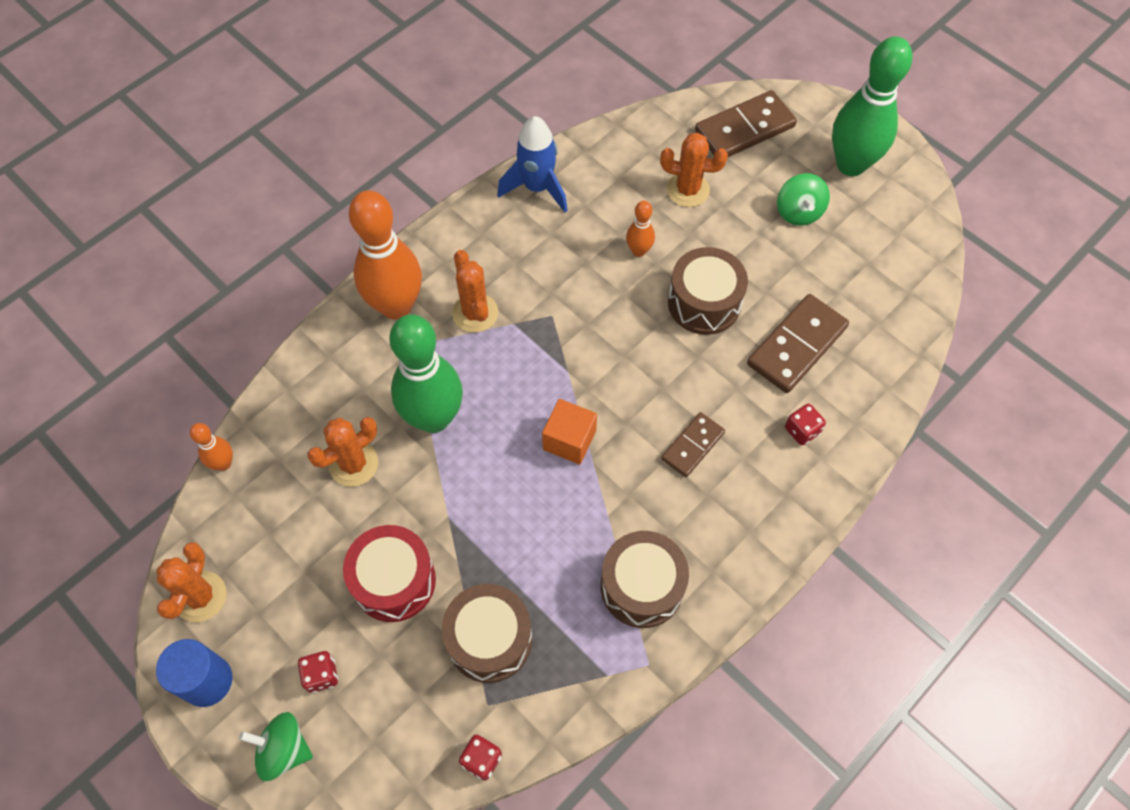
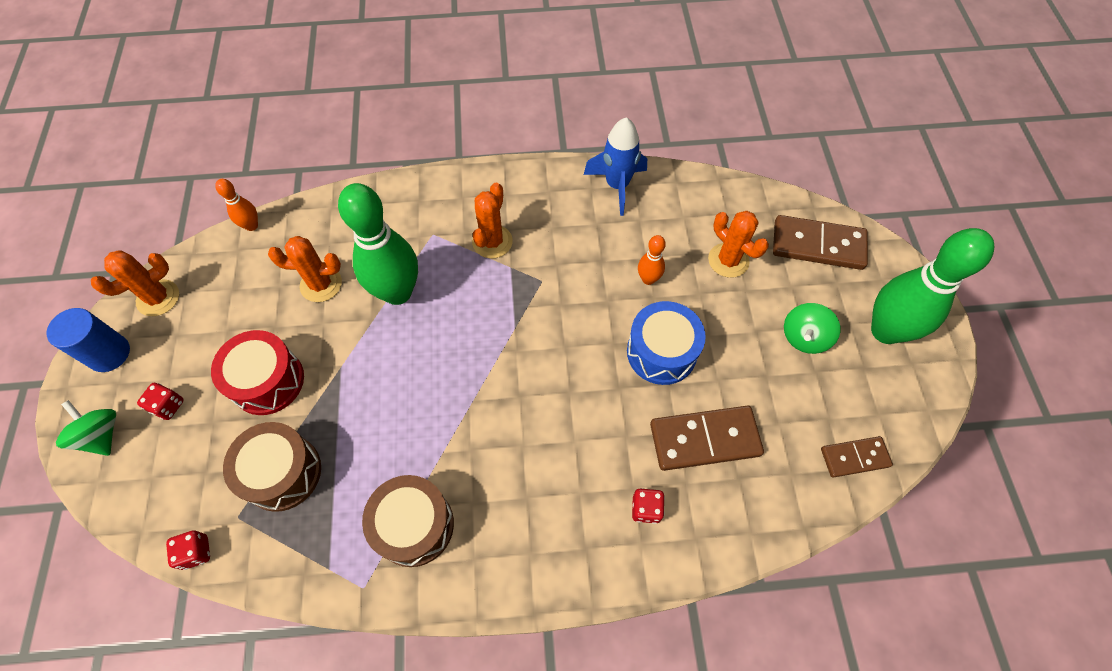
camera: 40 degrees right, 0 degrees up
orange bowling pin [349,190,422,320] -> none
orange cube [542,399,597,465] -> none
brown domino [661,412,725,477] -> brown domino moved to [821,436,893,478]
brown drum [668,247,748,335] -> blue drum [627,301,706,385]

